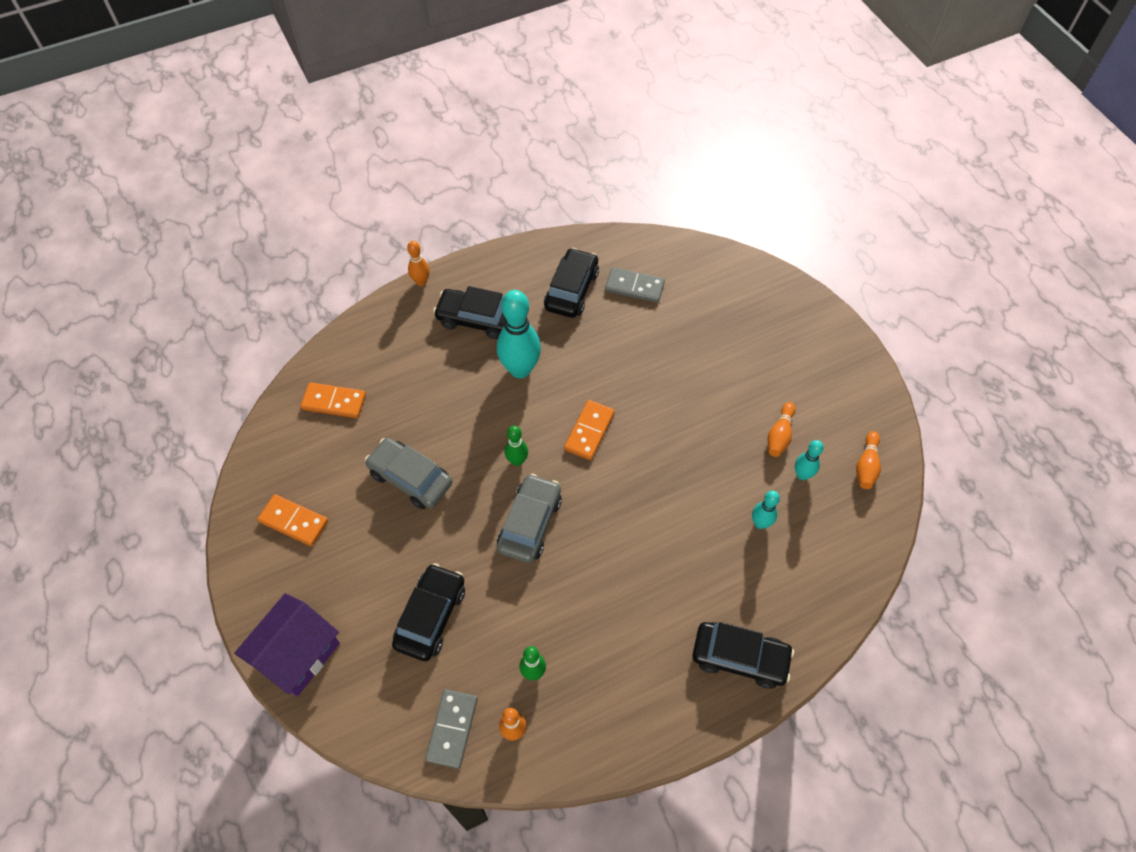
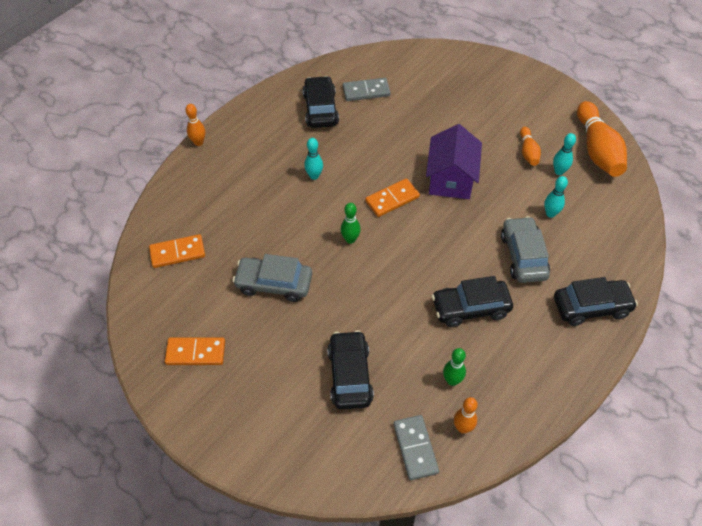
camera: 25 degrees left, 5 degrees down
purple house [234,593,340,697] -> purple house moved to [426,124,482,199]
black car [433,286,506,339] -> black car moved to [432,276,513,327]
turquoise bowling pin [497,290,541,378] -> turquoise bowling pin [304,138,323,180], size x0.52
grey car [497,474,562,563] -> grey car moved to [501,216,550,283]
orange domino [564,400,615,460] -> orange domino turned 60 degrees clockwise [365,178,420,217]
orange bowling pin [856,431,881,489] -> orange bowling pin [577,101,627,177], size x1.94

